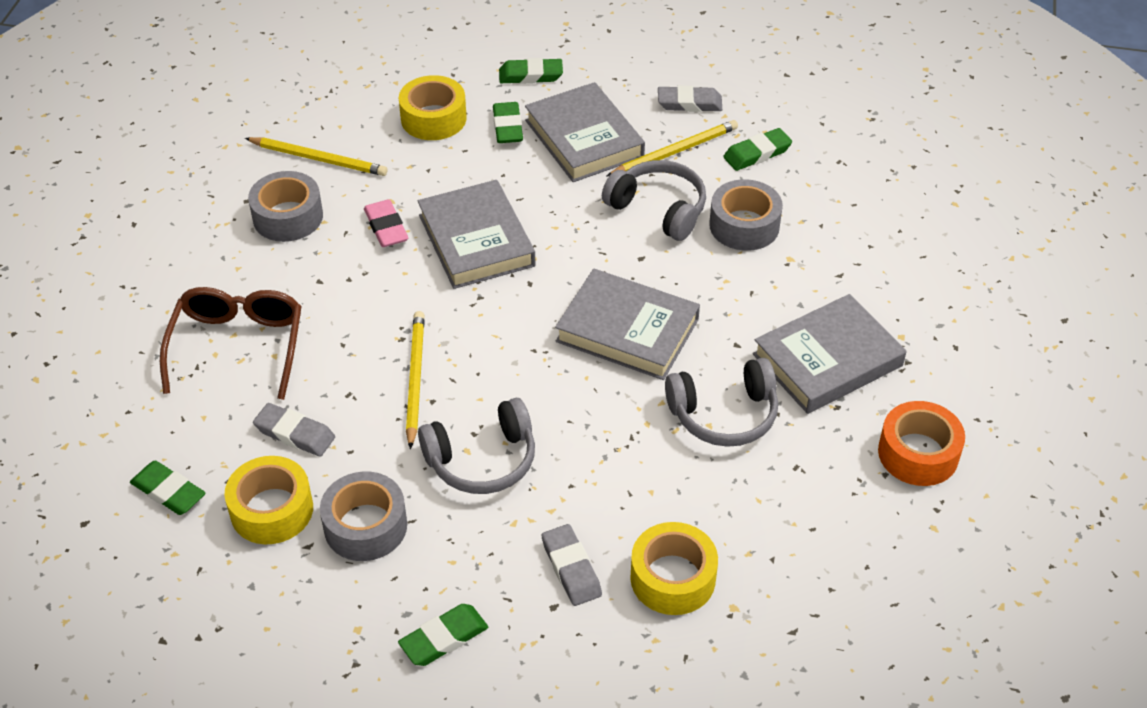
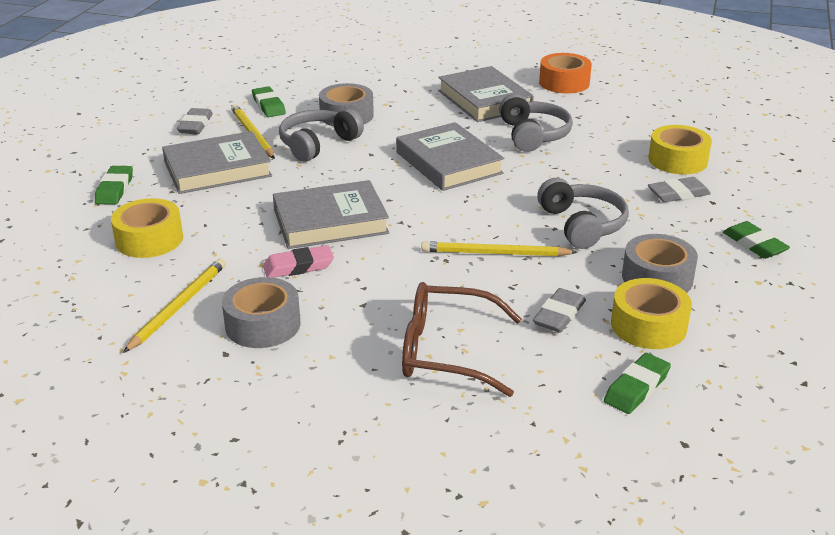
camera: 85 degrees left, 15 degrees down
green eraser [493,102,523,143] -> none
grey book [555,269,700,380] -> grey book turned 60 degrees counterclockwise [396,122,504,191]

